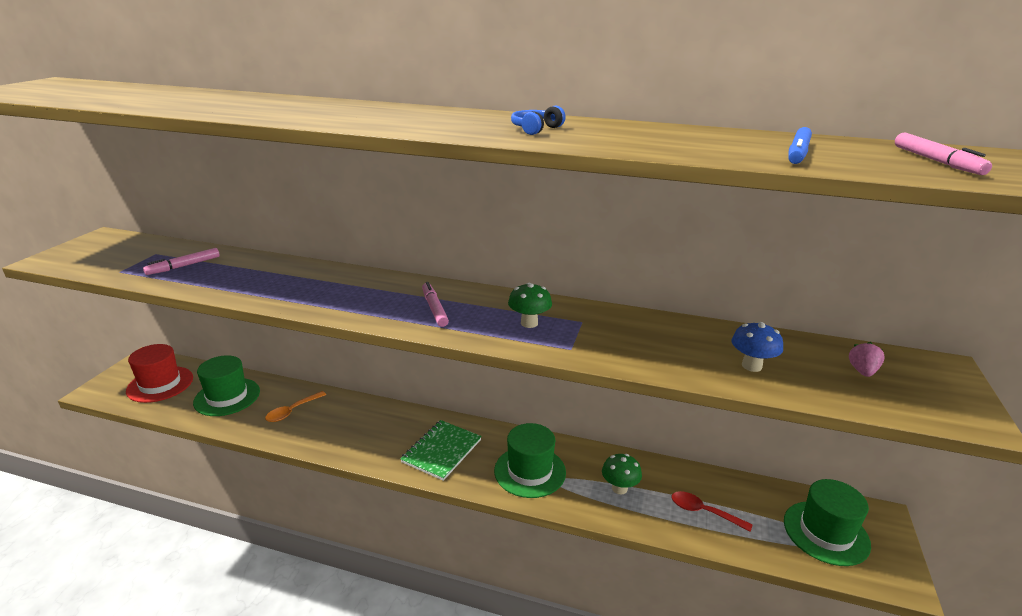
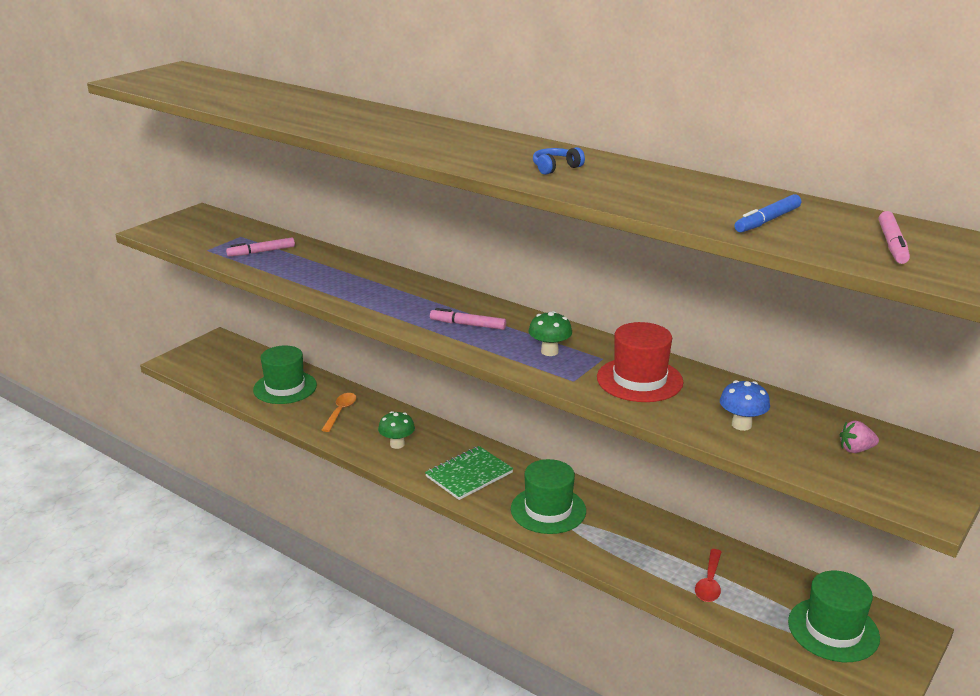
camera: 20 degrees right, 0 degrees up
red hat [126,344,193,403] -> red hat moved to [597,322,684,402]
orange spoon [265,391,326,422] -> orange spoon turned 135 degrees clockwise [322,393,356,432]
pink marker [422,282,449,327] -> pink marker turned 75 degrees counterclockwise [430,308,506,330]
green mushroom [602,454,642,494] -> green mushroom moved to [378,411,415,449]
red spoon [671,491,753,532] -> red spoon turned 120 degrees counterclockwise [695,549,721,602]
pink strawberry [849,342,885,377] -> pink strawberry turned 135 degrees counterclockwise [840,421,879,453]

